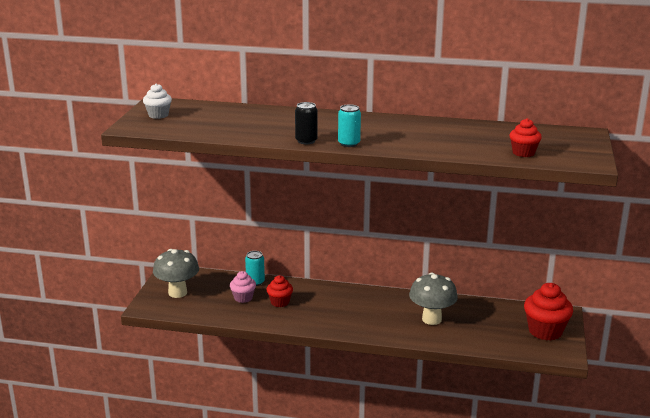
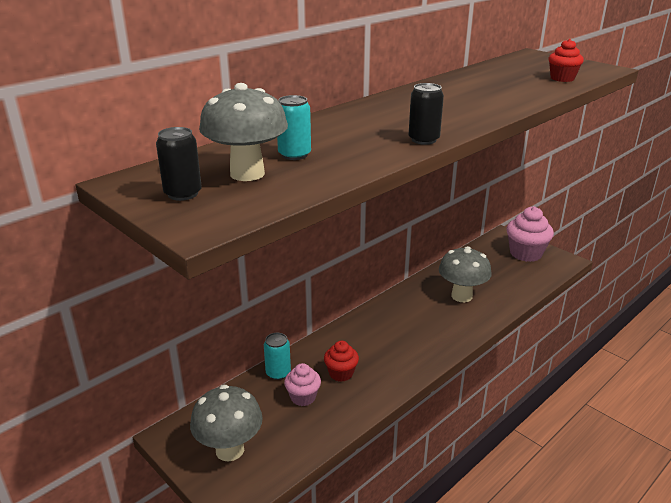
camera: 55 degrees left, 5 degrees up
white cupcake [143,83,172,119] -> black can [156,127,202,201]
turquoise can [338,104,361,147] -> turquoise can moved to [277,95,311,160]
red cupcake [524,283,573,341] -> pink cupcake [506,206,554,262]
none -> grey mushroom [199,83,288,181]

